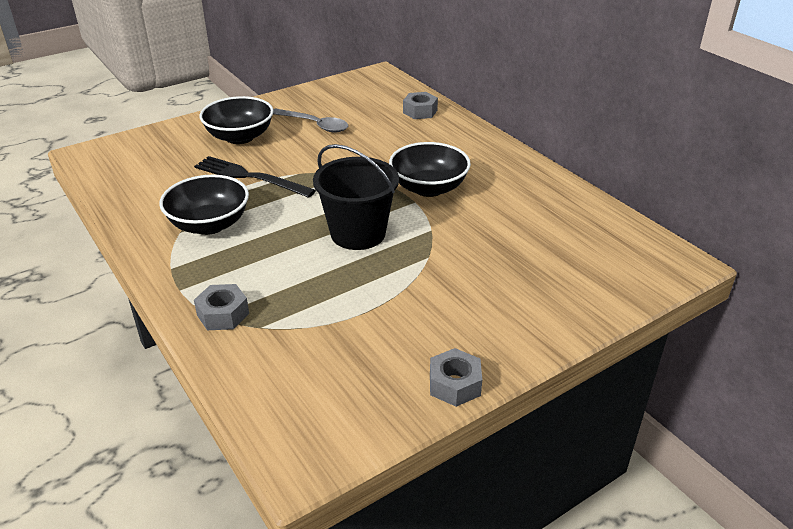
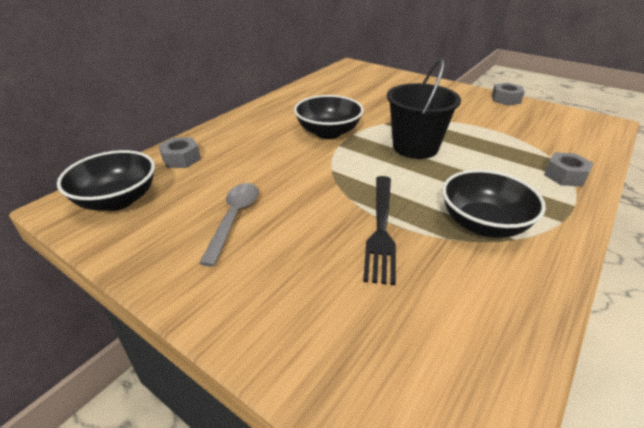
camera: 110 degrees left, 0 degrees up
black bowl [199,96,274,144] -> black bowl moved to [57,150,155,211]

